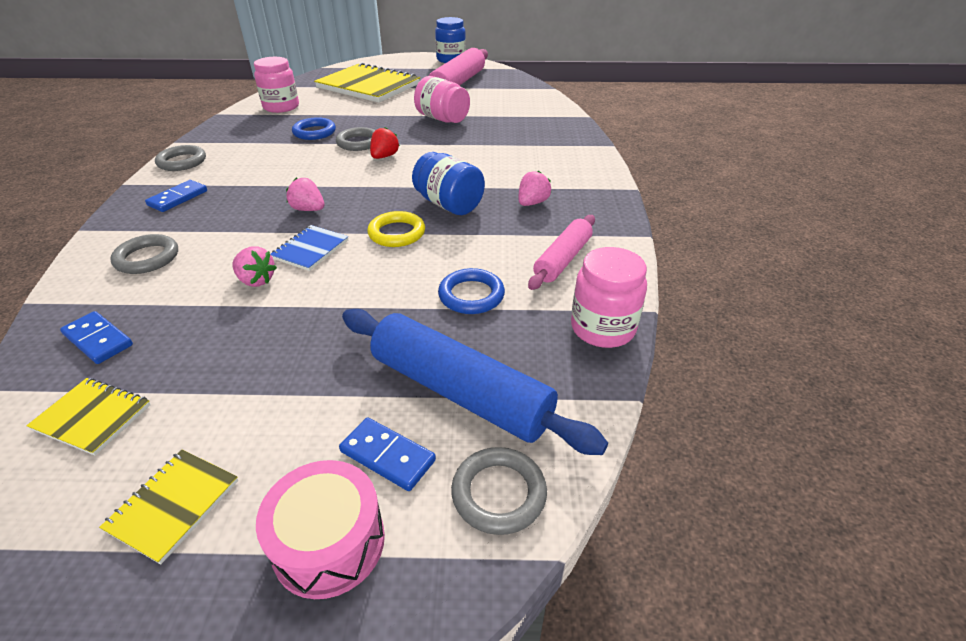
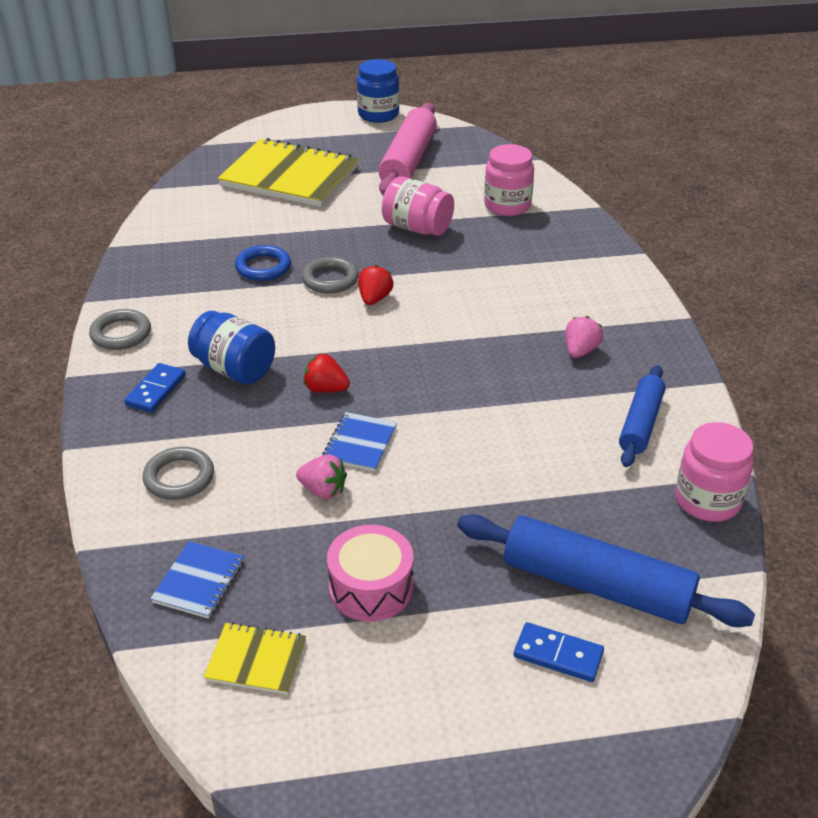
camera: 10 degrees left, 0 degrees up
blue domino [60,311,133,364] -> blue notebook [150,541,244,619]
yellow notebook [99,450,238,564] -> none
pink jar [254,57,299,113] -> pink jar moved to [484,144,534,216]
pink drum [256,460,385,599] -> pink drum moved to [327,525,414,622]
pink strawberry [286,178,325,211] -> red strawberry [303,354,350,393]
yellow ring [367,211,425,247] -> none
blue jar [412,152,485,215] -> blue jar moved to [188,311,275,384]
blue ring [438,268,505,314] -> none
grey ring [451,447,547,535] -> none
pink rolling pin [528,215,595,290] -> blue rolling pin [619,365,665,467]

